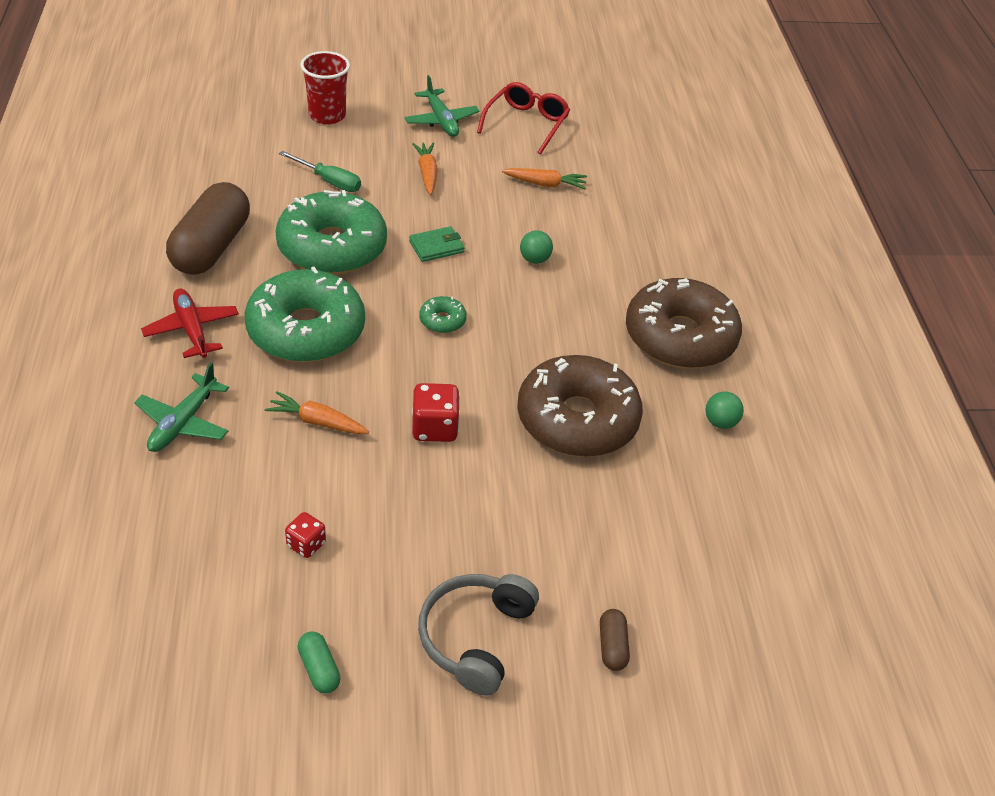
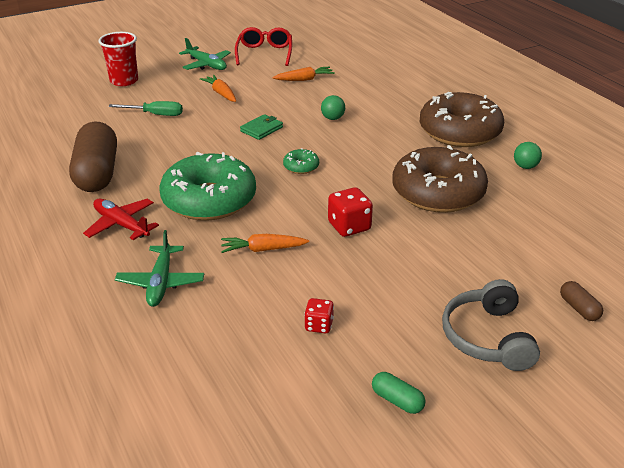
camera: 20 degrees left, 10 degrees down
green donut [275,190,387,275] -> none

